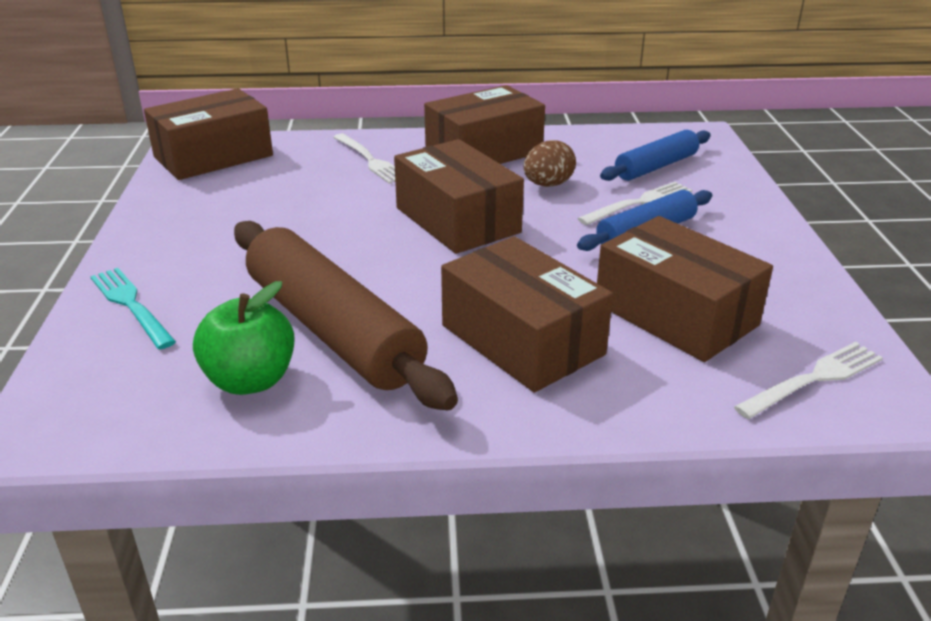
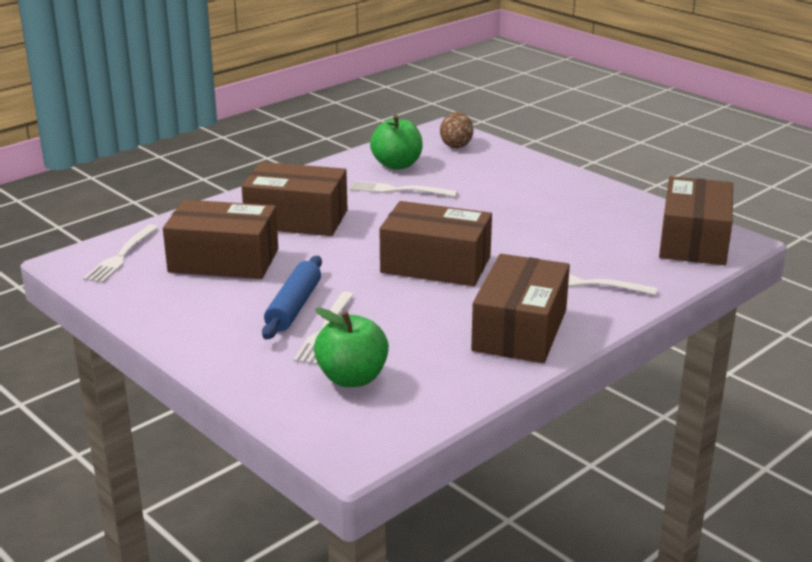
camera: 140 degrees right, 5 degrees down
turquoise fork [90,268,176,349] -> none
brown rolling pin [234,221,458,410] -> white fork [349,181,457,197]
brown egg [524,140,576,187] -> brown egg moved to [440,112,473,148]
blue rolling pin [600,130,711,181] -> green apple [314,308,389,387]

